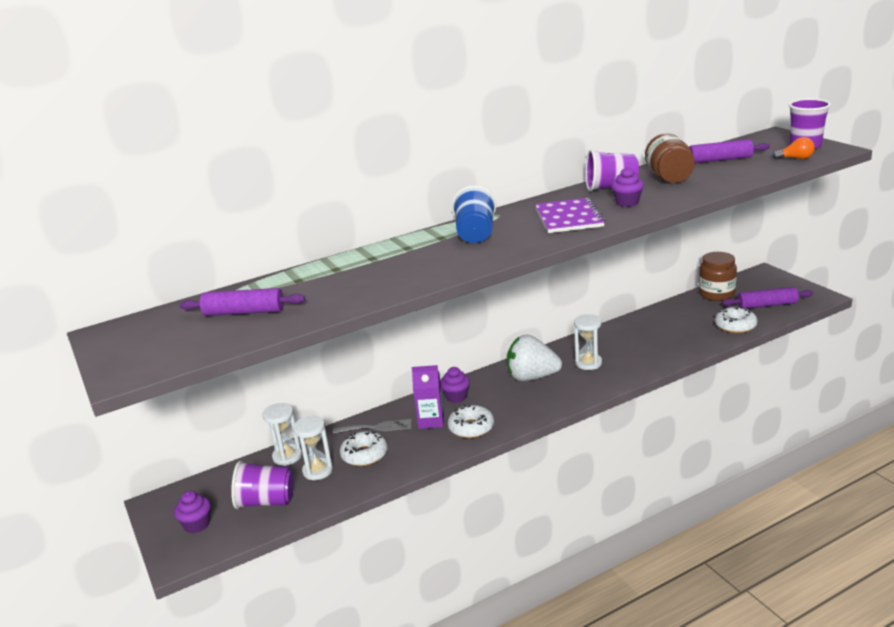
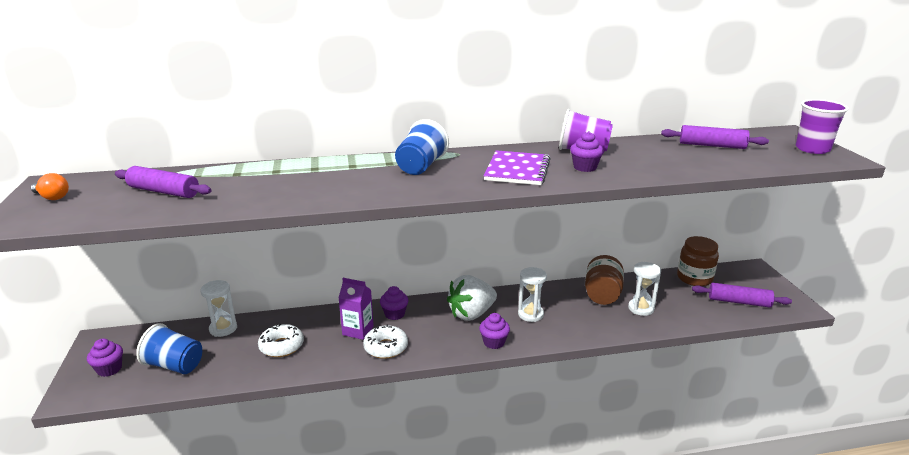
camera: 15 degrees right, 0 degrees up
purple cup [231,461,294,509] -> blue cup [136,323,202,374]
white hourglass [293,416,333,480] -> white hourglass moved to [628,262,661,316]
grey fork [333,419,411,434] -> none
white strawberry [507,335,562,381] -> white strawberry turned 60 degrees counterclockwise [447,275,497,321]
brown jar [645,133,695,183] -> brown jar moved to [585,255,624,305]
white donut [715,307,757,333] -> none
orange light bulb [772,137,815,160] -> orange light bulb moved to [31,173,69,200]
none -> purple cupcake [479,313,510,349]

